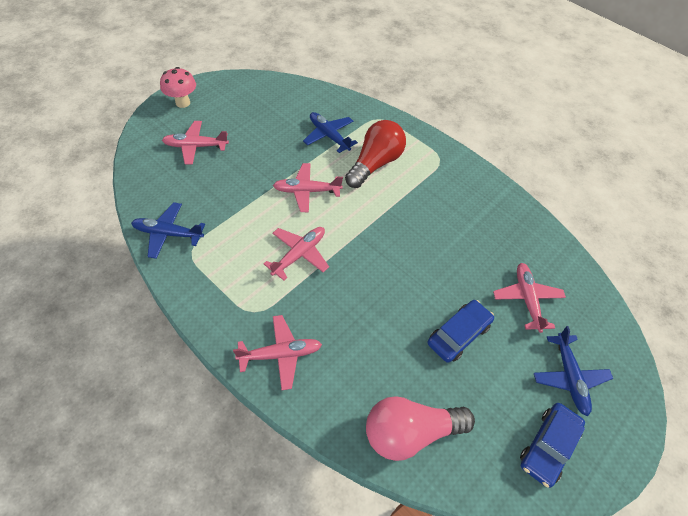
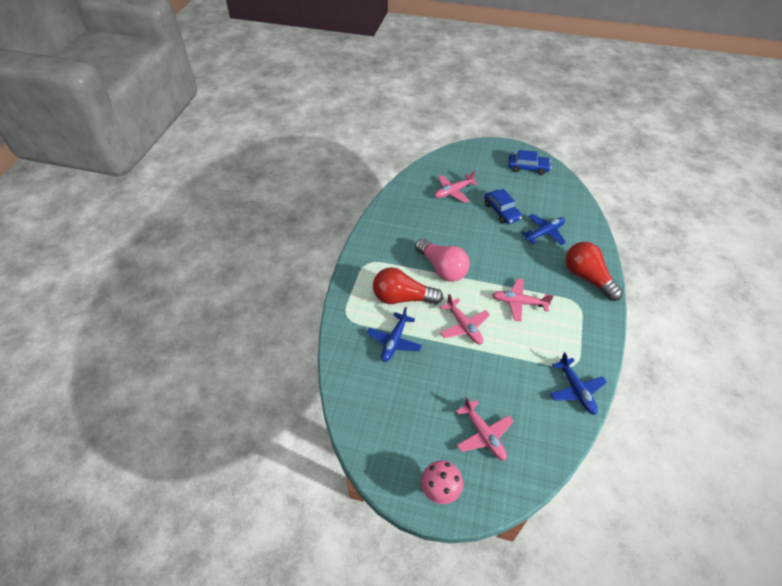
camera: 115 degrees left, 5 degrees down
pink plane [233,315,322,390] -> red light bulb [566,242,623,301]
pink light bulb [366,396,475,461] -> pink light bulb moved to [415,238,470,282]
blue car [428,300,494,363] -> blue car turned 135 degrees counterclockwise [484,189,522,224]
blue plane [534,326,613,416] -> blue plane moved to [521,214,566,245]

